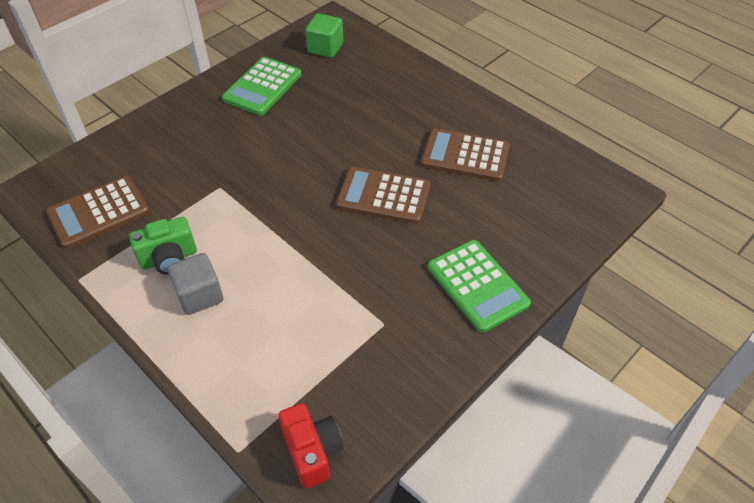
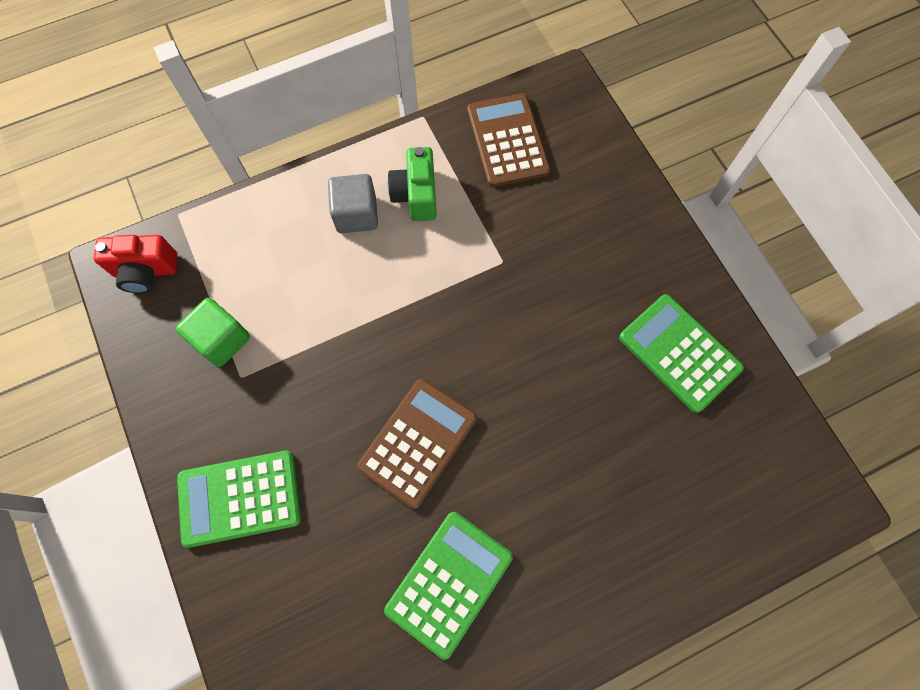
camera: 110 degrees right, 20 degrees up
green cube [305,13,343,58] -> green cube moved to [176,298,250,367]
brown calculator [421,128,510,181] -> green calculator [384,512,513,660]

